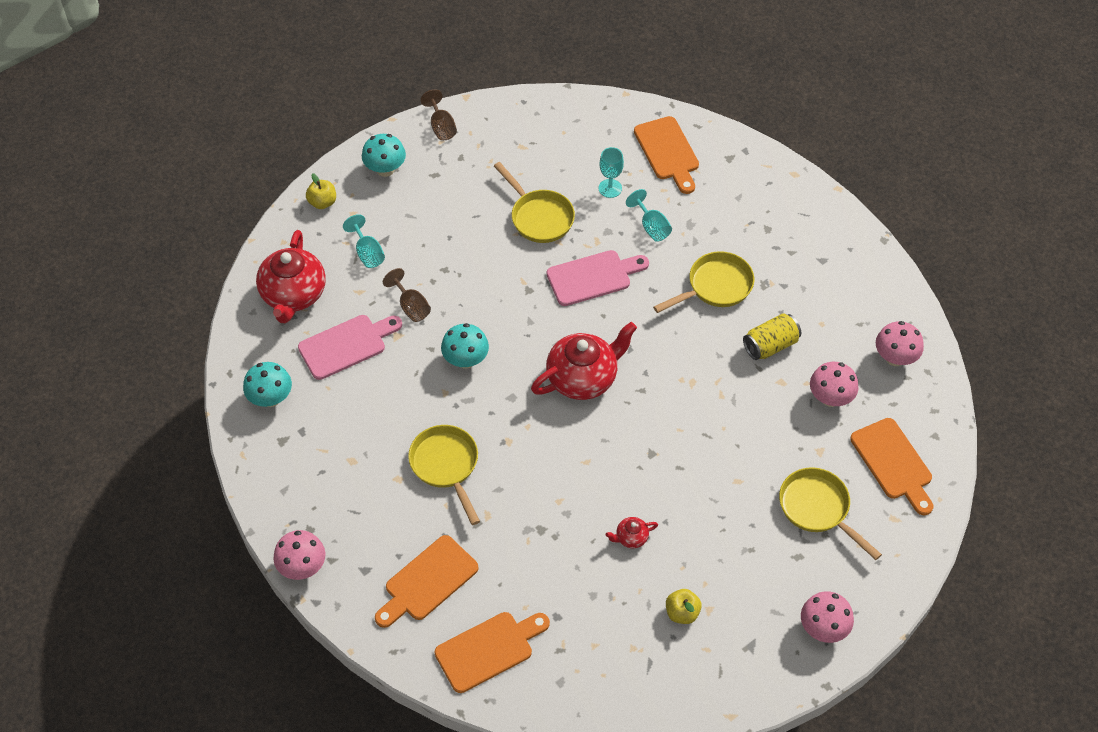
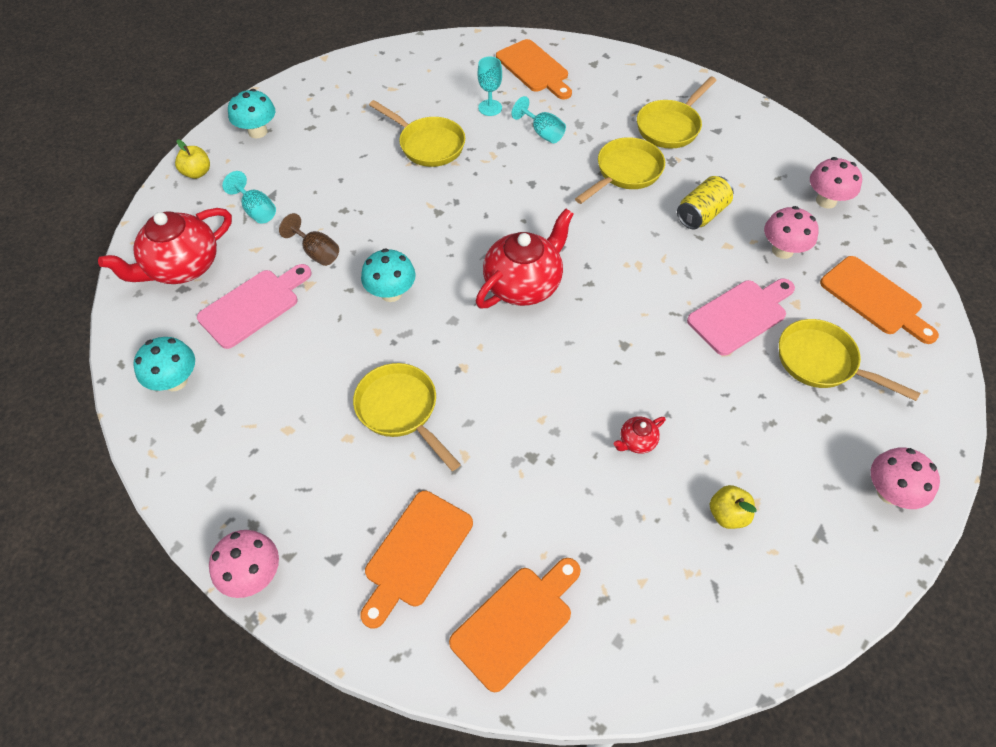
camera: 15 degrees left, 0 degrees up
red teapot [256,230,326,323] -> red teapot turned 60 degrees clockwise [98,208,232,284]
brown goblet [420,89,457,140] -> none
pink cutting board [547,250,649,306] -> pink cutting board moved to [687,279,795,356]
none -> yellow pan [637,76,717,149]

